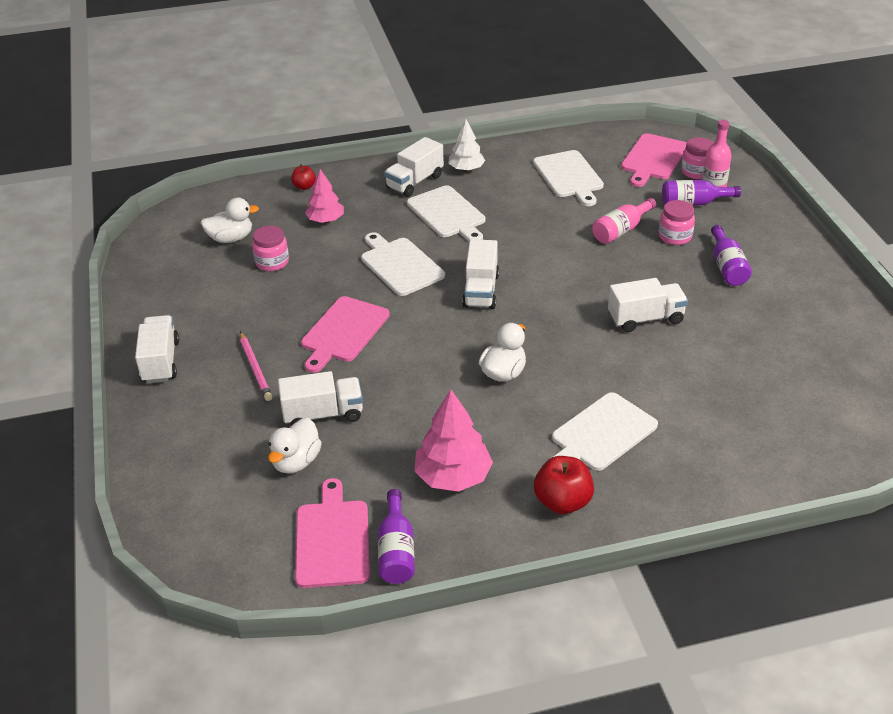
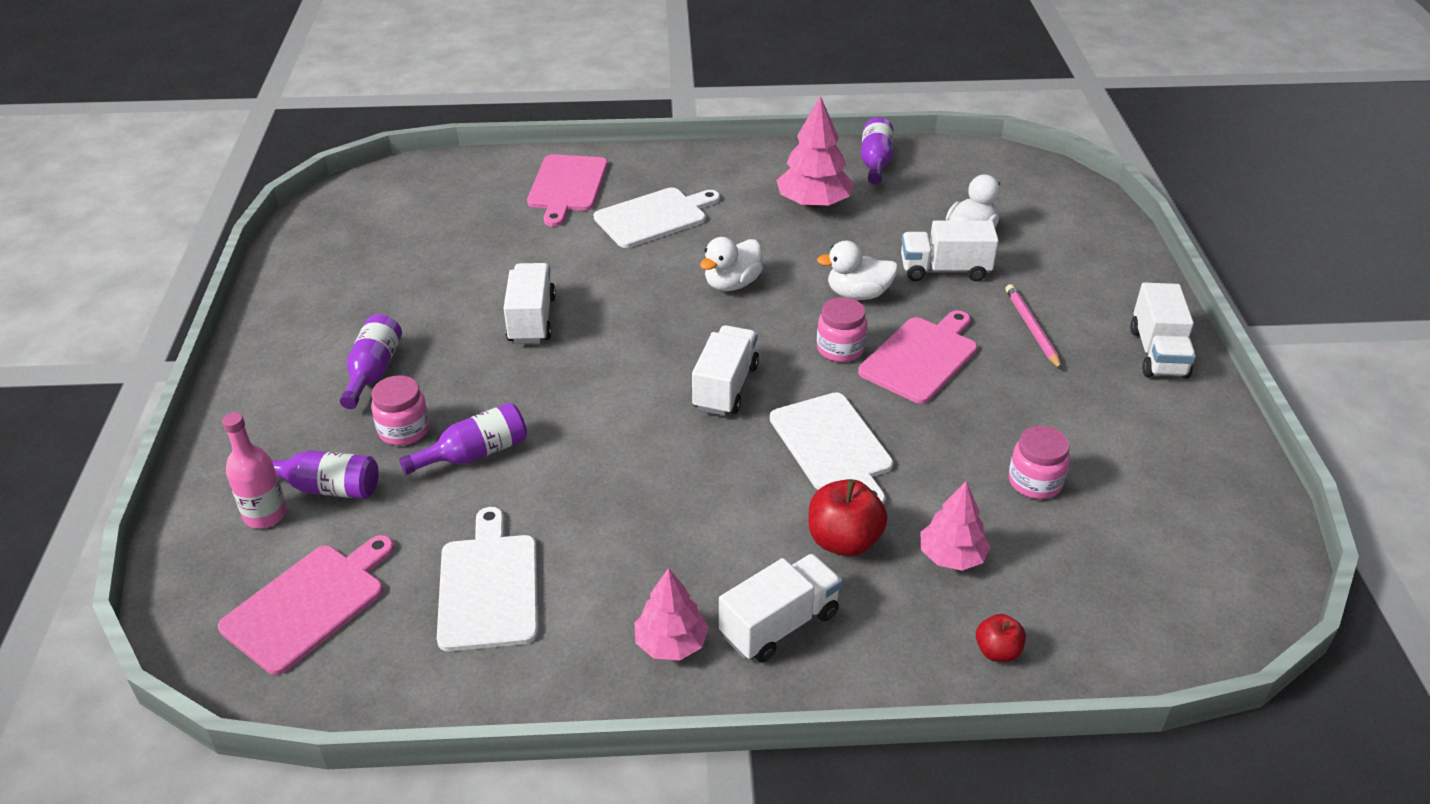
camera: 170 degrees left, 0 degrees up
white duck [201,197,259,243] -> white duck moved to [817,240,898,300]
pink cutting board [295,478,370,588] -> pink cutting board moved to [527,154,608,227]
white cutting board [407,185,485,242] -> none
white tree [448,120,485,171] -> pink tree [634,568,709,660]
red apple [534,456,594,514] -> red apple moved to [809,479,888,557]
pink bottle [592,198,656,244] -> purple bottle [399,403,527,475]
white truck [608,278,688,332] -> white truck turned 90 degrees clockwise [503,263,556,343]
pink jar [681,137,713,179] -> pink jar moved to [817,297,867,362]

